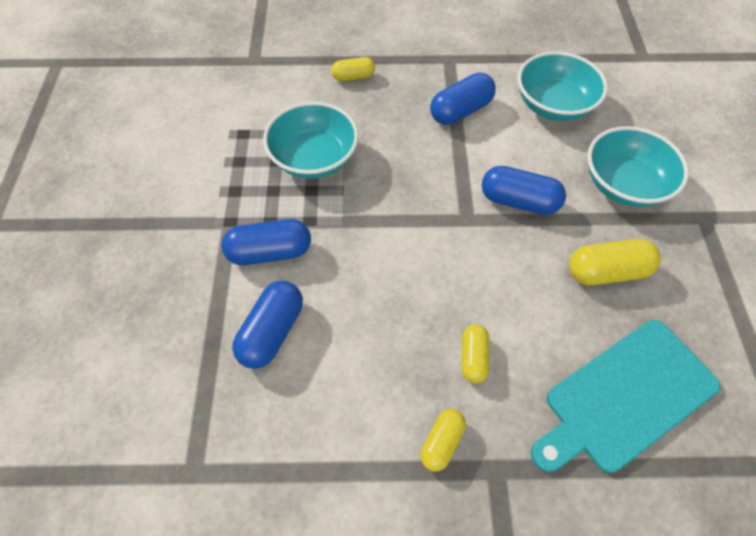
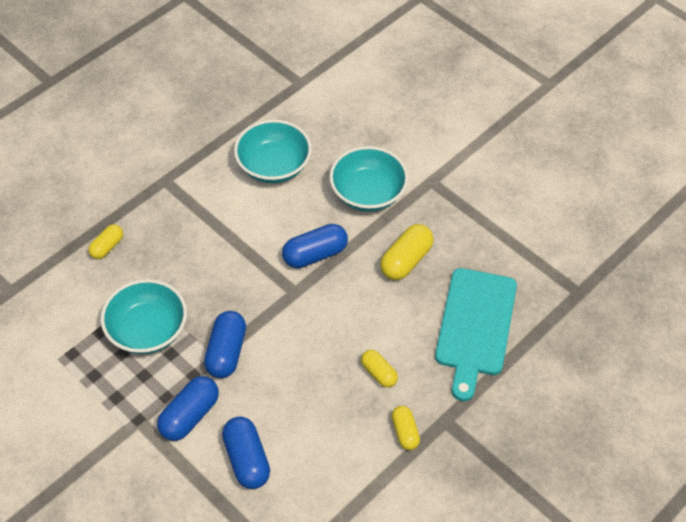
camera: 45 degrees left, 5 degrees down
blue capsule [430,73,496,125] -> blue capsule moved to [204,311,246,378]

